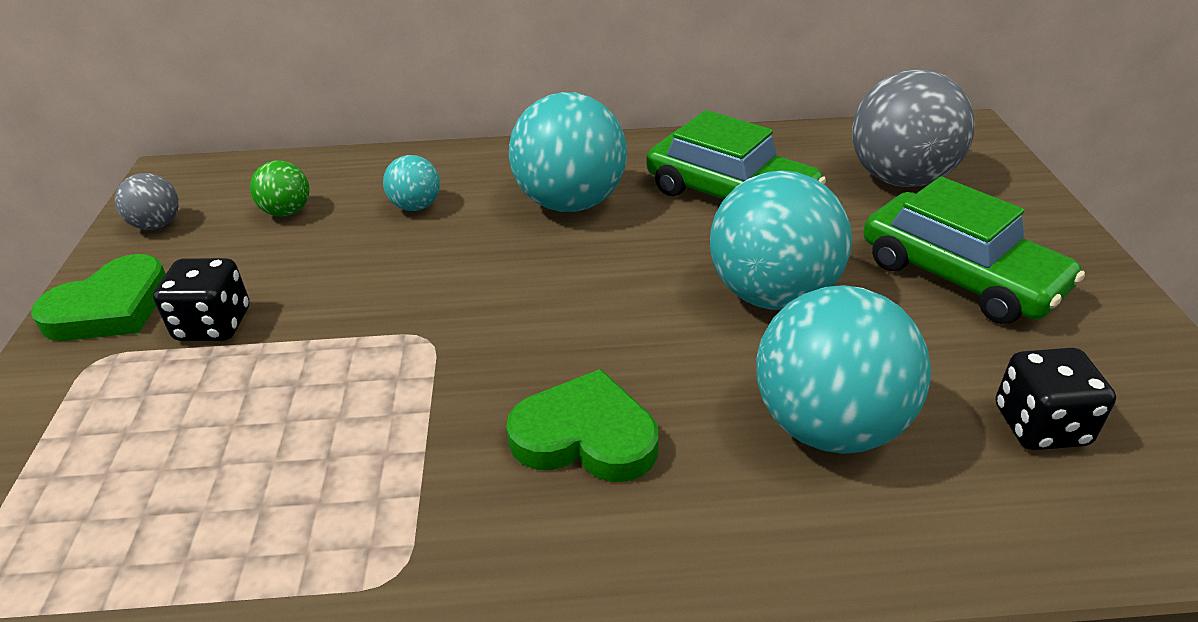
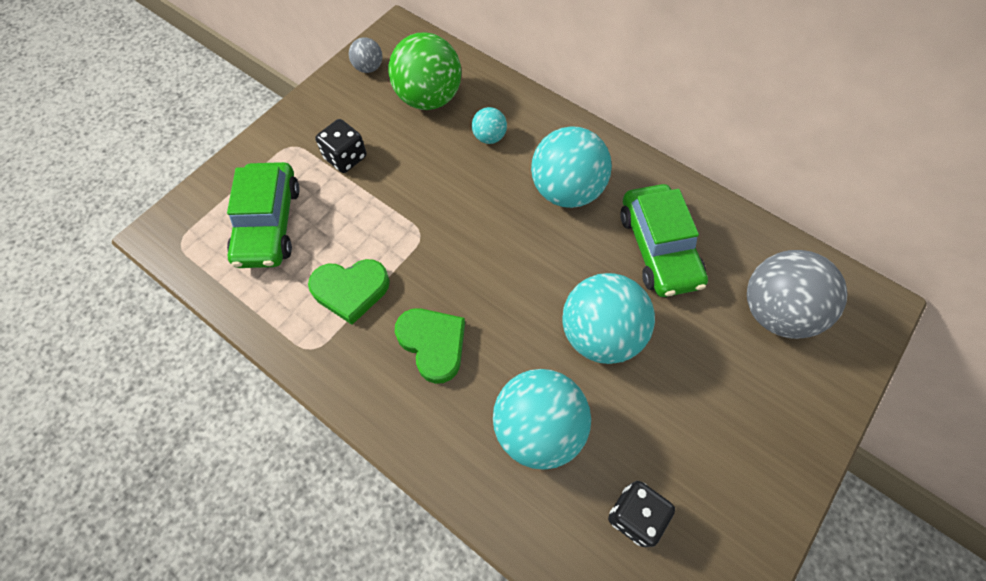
camera: 40 degrees right, 25 degrees up
green heart [31,254,166,341] -> green heart moved to [308,259,390,325]
green ball [250,161,310,217] -> green ball [388,32,461,110], size x2.07
green car [863,177,1085,324] -> green car moved to [227,162,300,268]

